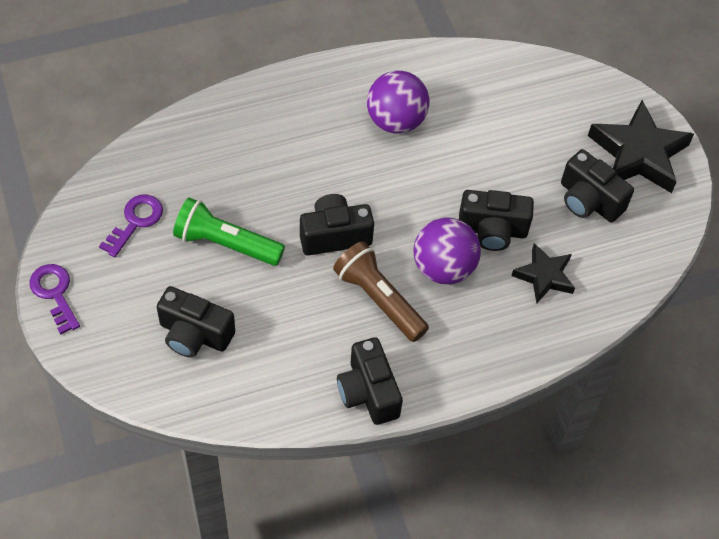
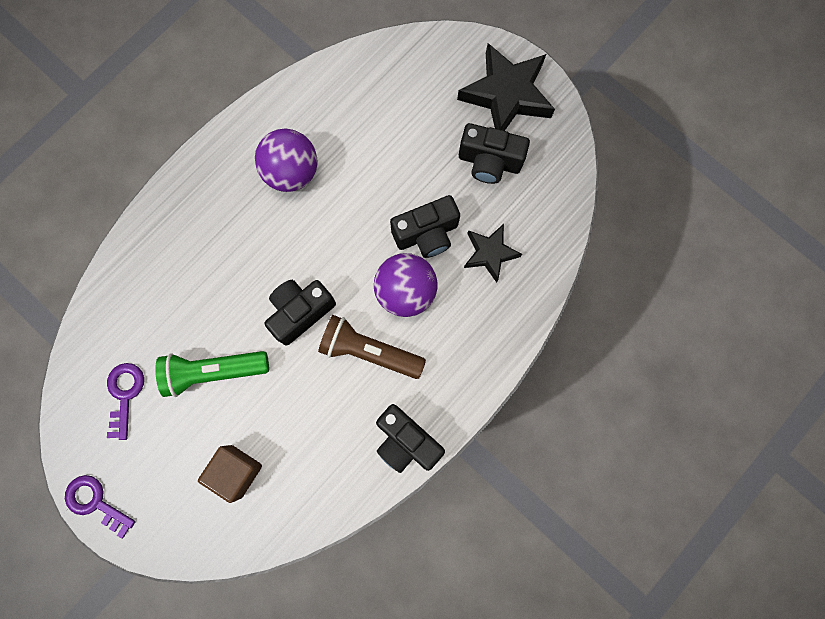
camera: 25 degrees left, 20 degrees up
black camera [157,286,235,358] -> brown cube [198,445,262,503]

